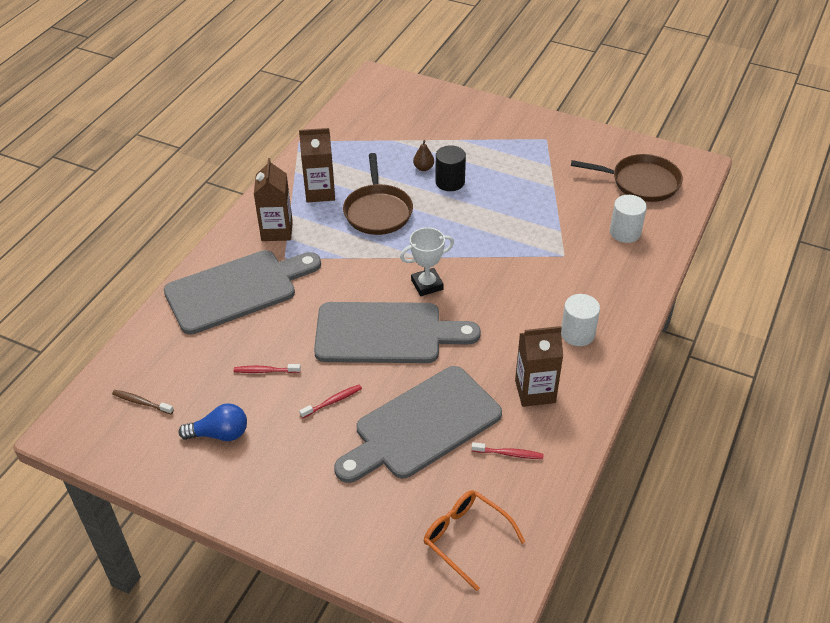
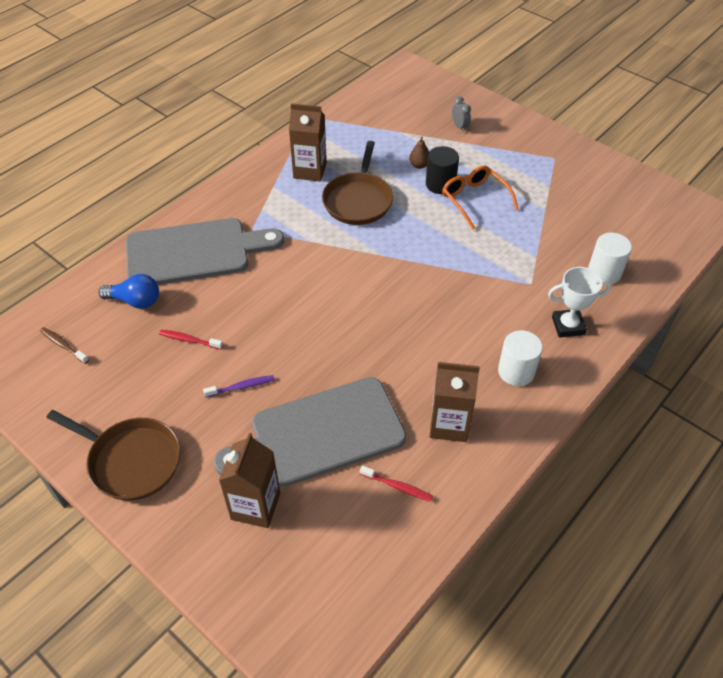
camera: 15 degrees right, 5 degrees up
blue light bulb [179,403,247,441] -> blue light bulb moved to [98,274,159,309]
brown carton [254,158,293,241] -> brown carton moved to [219,433,280,528]
red toothbrush [299,384,362,418] -> purple toothbrush [203,375,274,398]
grey cutting board [314,302,481,363] -> none
white trophy [400,227,454,296] -> white trophy moved to [548,267,611,338]
orange glasses [424,490,525,591] -> orange glasses moved to [442,166,519,230]
brown pan [571,154,683,202] -> brown pan moved to [47,410,180,501]
none -> grey clock [452,96,471,132]

